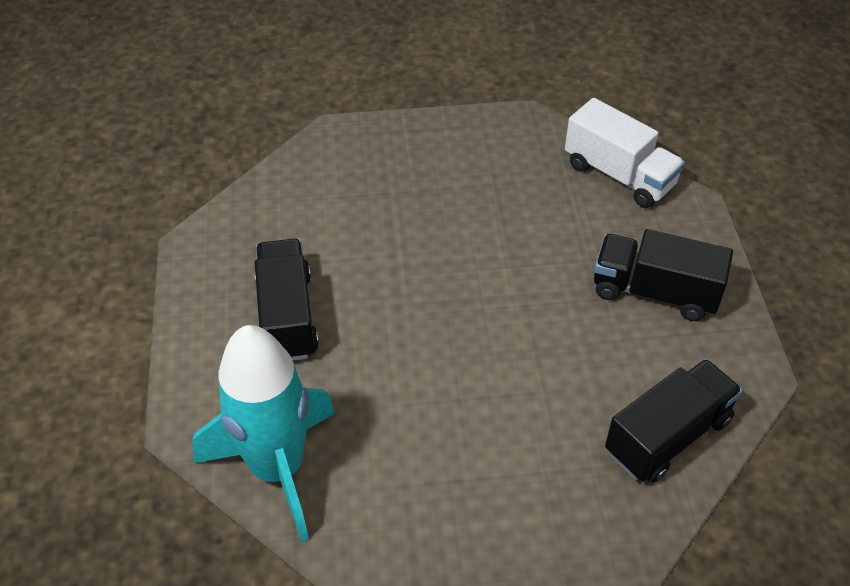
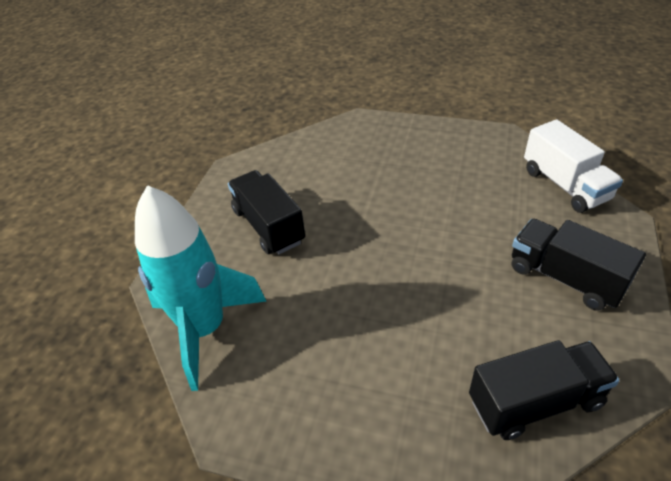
camera: 25 degrees right, 5 degrees down
black truck [254,239,319,361] -> black truck turned 45 degrees counterclockwise [228,170,305,254]

